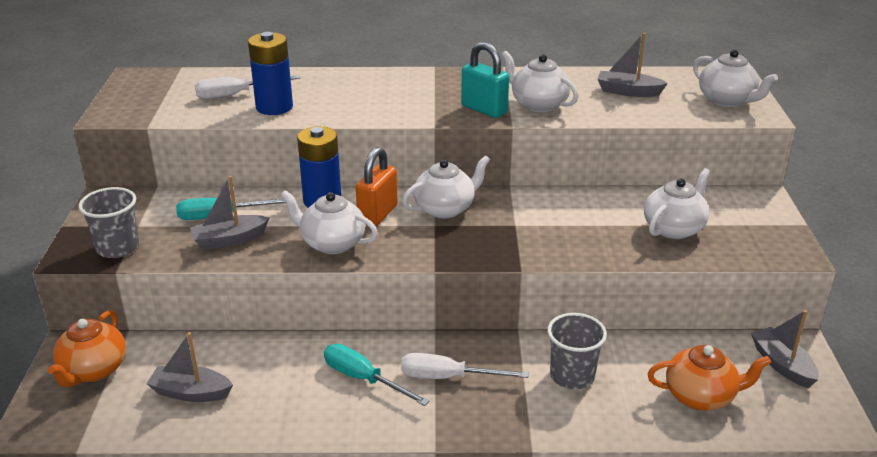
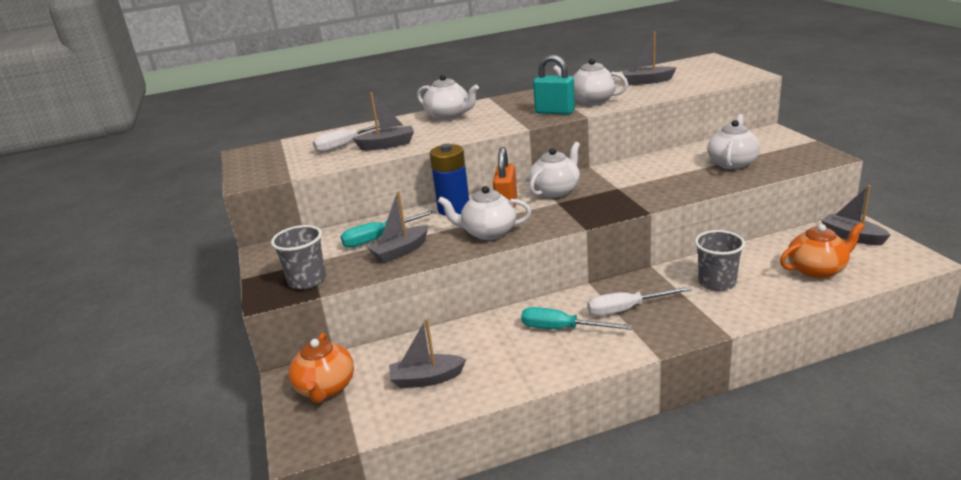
camera: 15 degrees left, 5 degrees down
blue battery [248,32,293,115] -> grey boat [353,92,414,150]
white teapot [693,50,778,107] -> white teapot moved to [417,74,479,121]

